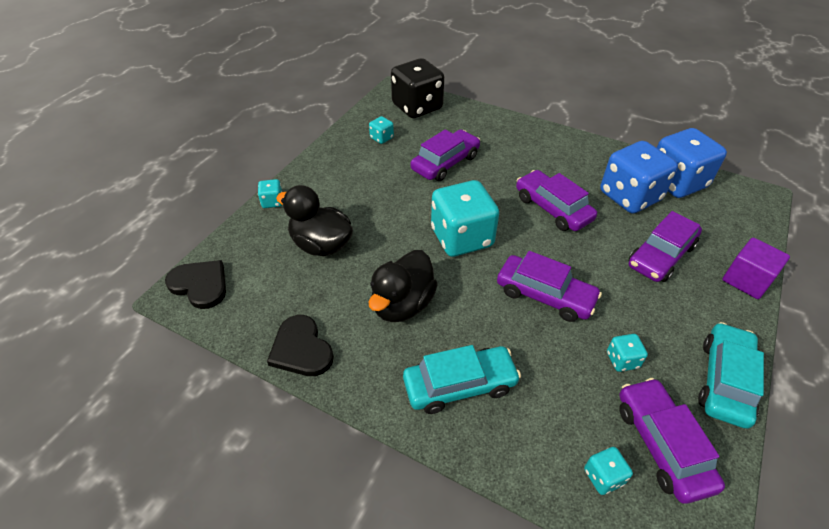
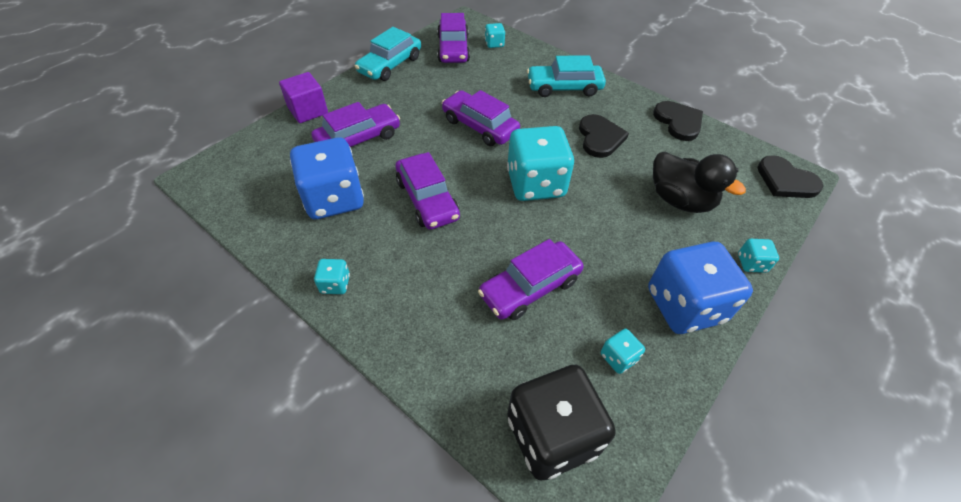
camera: 170 degrees left, 5 degrees up
black duck [369,250,438,322] -> black heart [579,114,629,158]
turquoise dice [607,334,648,372] -> turquoise dice moved to [314,259,350,294]
blue dice [657,128,727,198] -> blue dice moved to [648,242,753,334]

